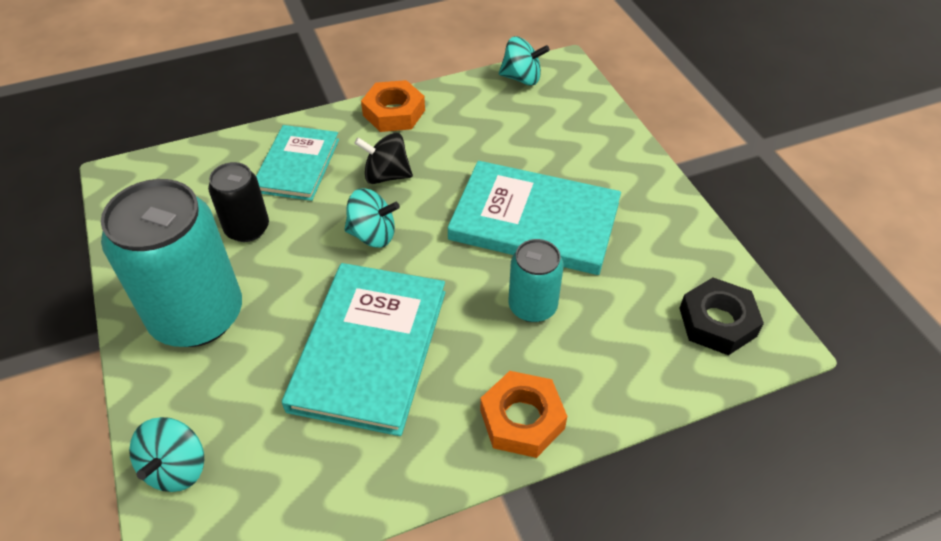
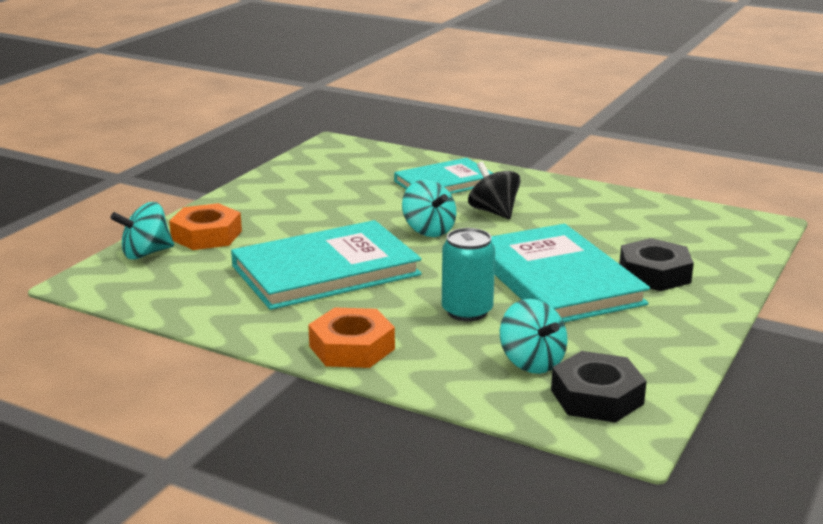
camera: 50 degrees right, 25 degrees down
turquoise can [101,179,242,347] -> none
black can [208,162,269,242] -> none
orange nut [361,80,425,132] -> orange nut moved to [169,203,242,250]
turquoise spinning top [499,36,550,86] -> turquoise spinning top moved to [500,299,568,374]
none -> black nut [619,238,694,291]

